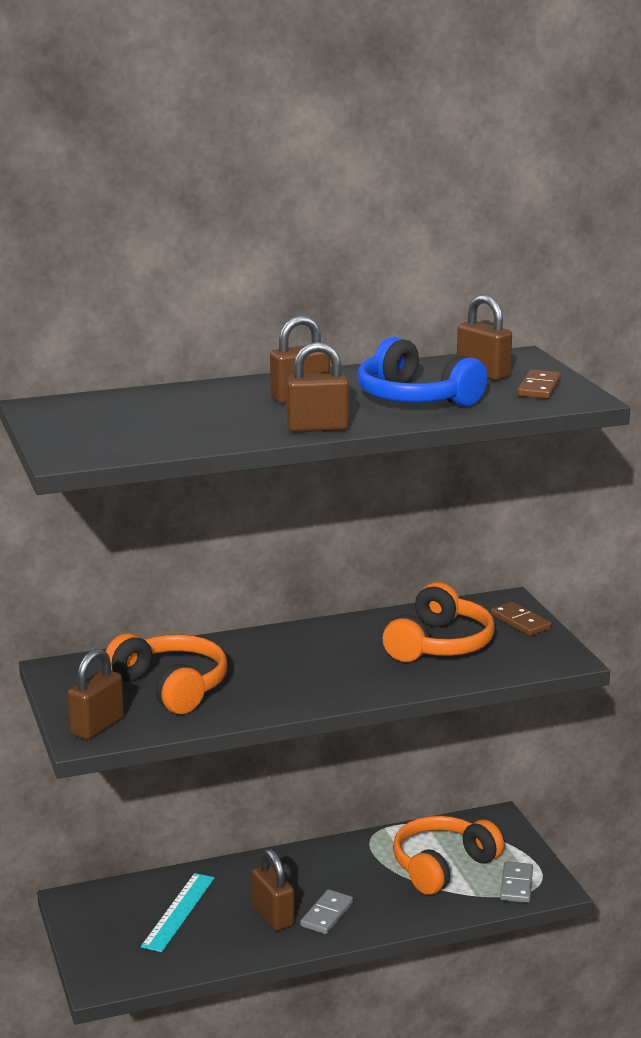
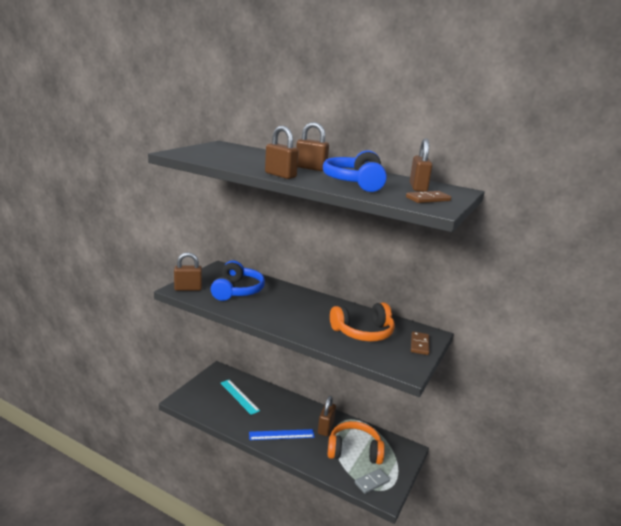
camera: 45 degrees right, 0 degrees up
orange headphones [106,633,227,714] -> blue headphones [211,261,265,301]
turquoise ruler [141,873,214,952] -> turquoise ruler turned 75 degrees clockwise [221,380,260,415]
brown padlock [252,849,294,931] -> brown padlock moved to [318,396,336,436]
grey domino [300,889,353,934] -> blue ruler [249,429,315,440]

